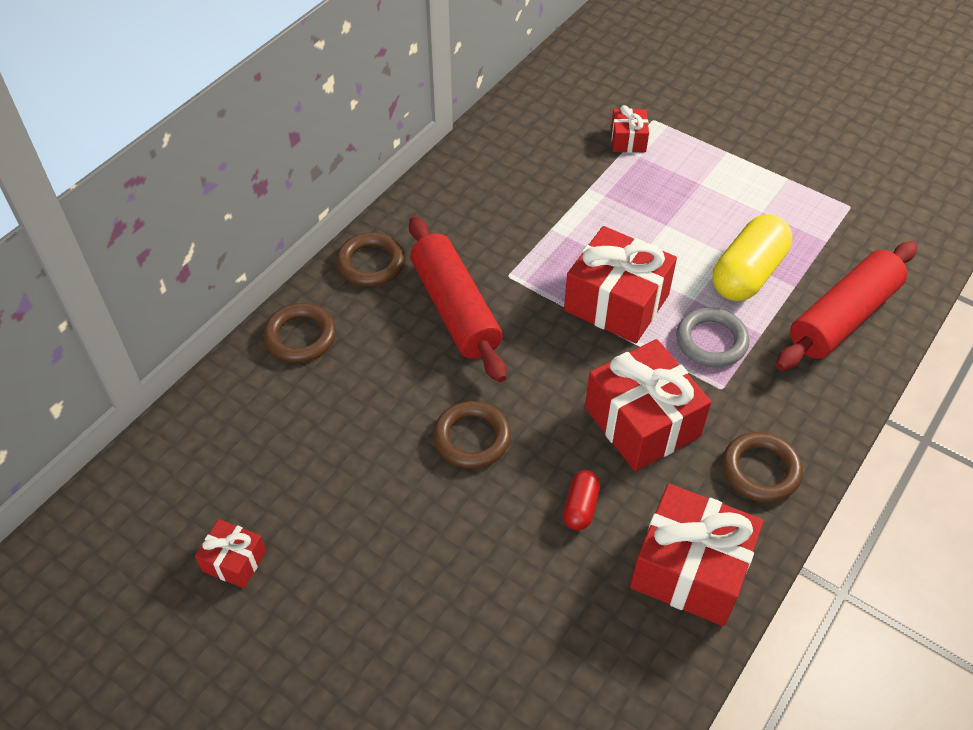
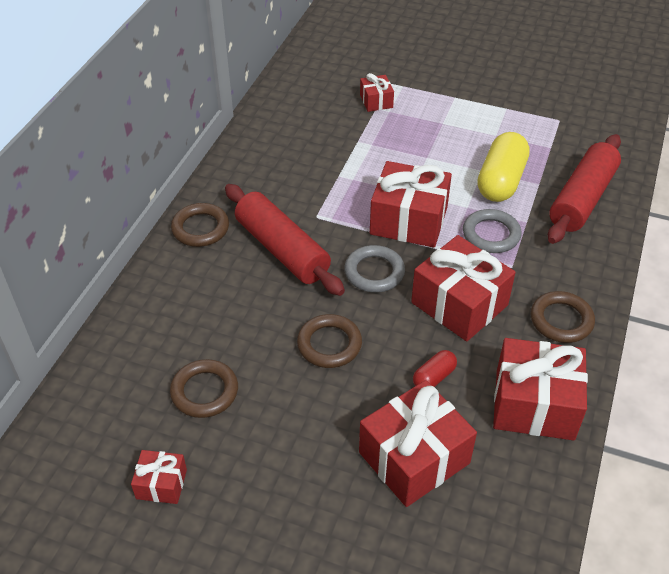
camera: 15 degrees left, 5 degrees down
brown ring [263,303,336,363] -> brown ring moved to [170,359,238,418]
red capsule [563,470,600,530] -> red capsule turned 45 degrees clockwise [413,350,457,387]
none -> grey ring [344,245,405,293]
none -> red gift [359,380,477,507]

